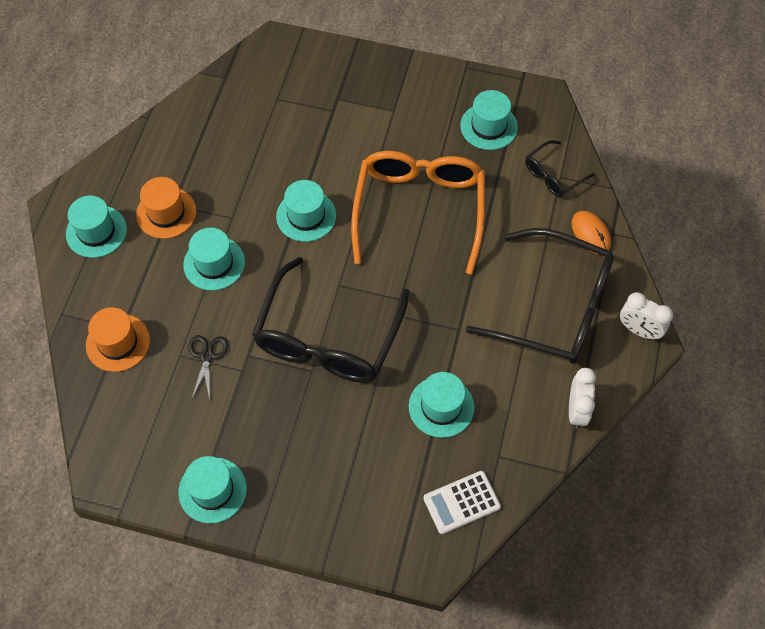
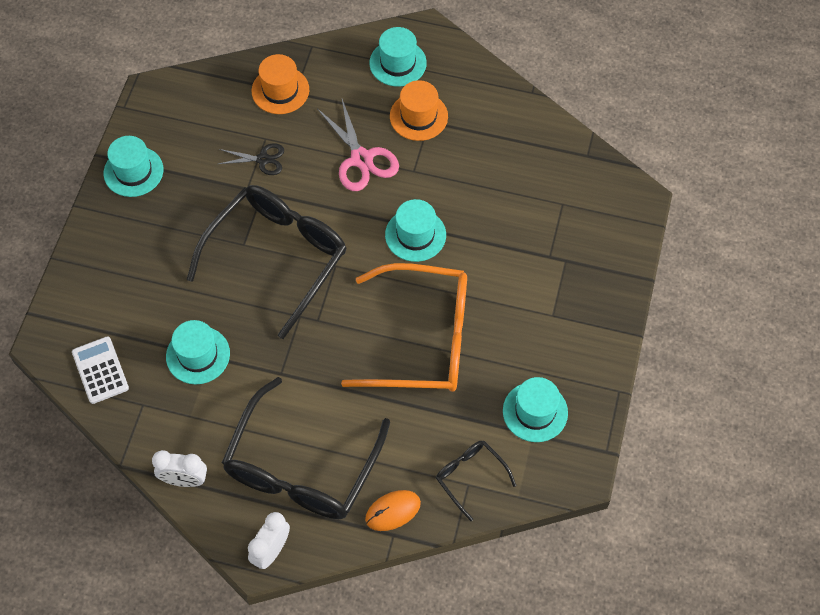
camera: 90 degrees right, 0 degrees up
turquoise hat [183,228,245,291] -> pink scissors [318,99,399,191]
black glasses [252,257,409,383] -> black glasses turned 105 degrees clockwise [187,185,347,339]

